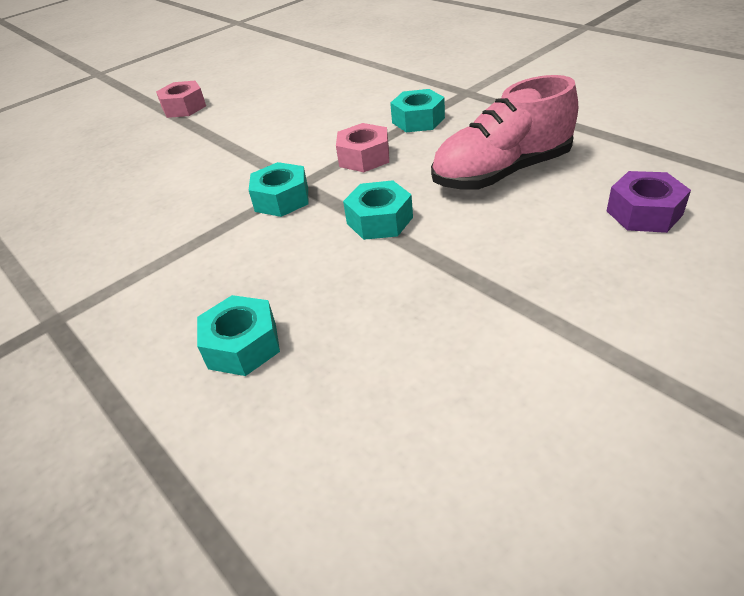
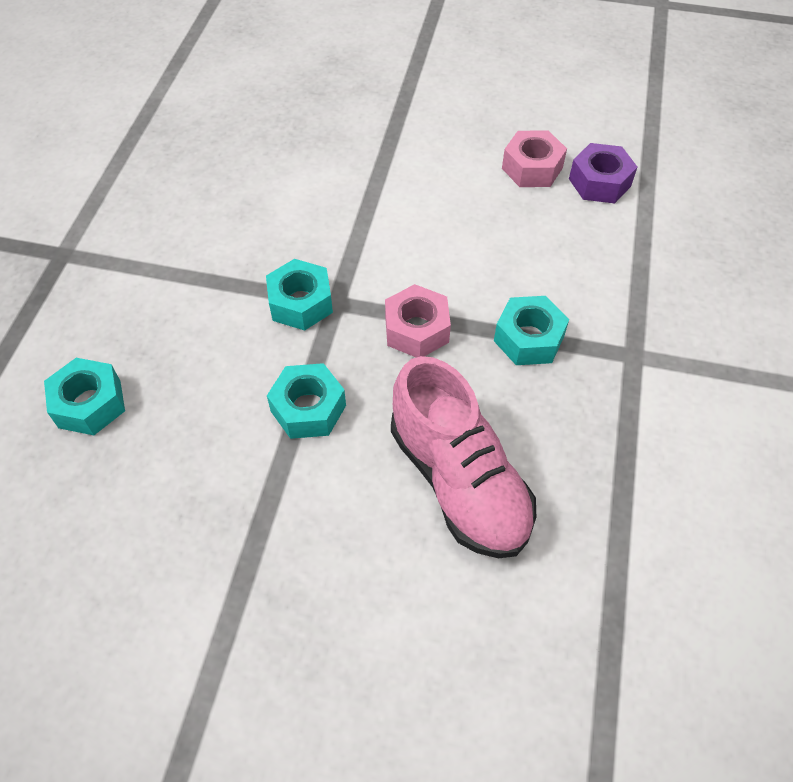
camera: 50 degrees right, 15 degrees up
pink nut [156,81,206,118] -> pink nut moved to [502,130,567,187]
pink shoe [431,75,578,190] -> pink shoe turned 150 degrees counterclockwise [391,356,536,558]
purple nut [607,171,691,233] -> purple nut moved to [569,143,637,203]

